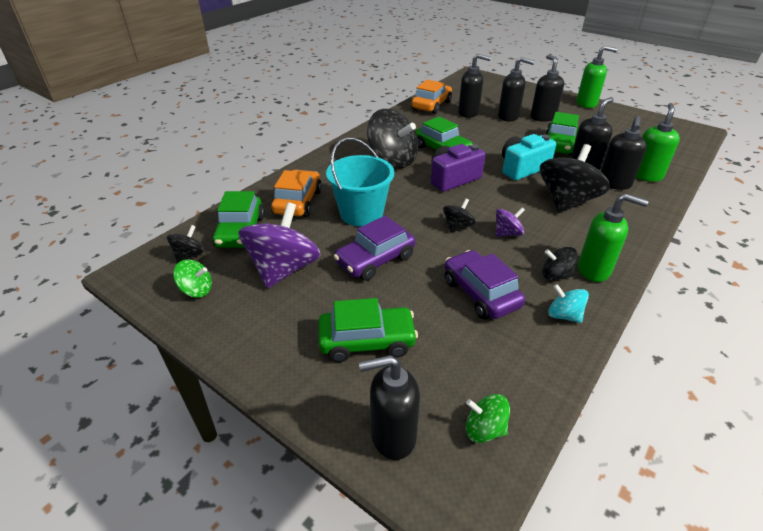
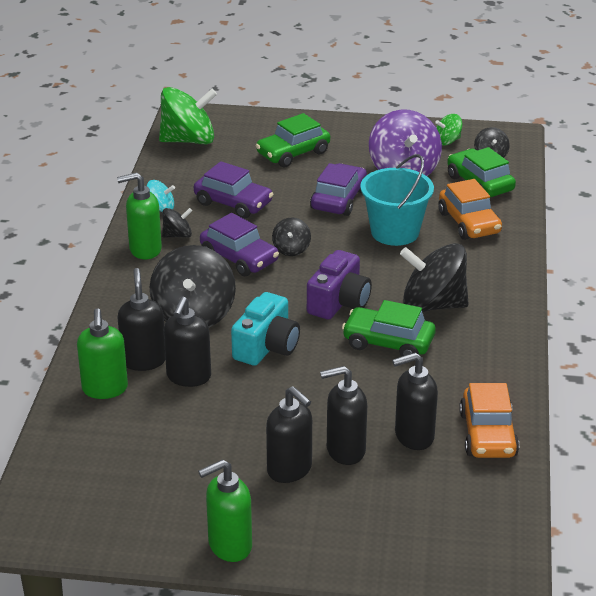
camera: 150 degrees right, 5 degrees down
black soap dispenser [359,355,420,460] -> none
green spinning top [466,394,510,443] -> green spinning top [159,87,217,144], size x2.06
purple spinning top [496,207,525,237] -> purple car [200,213,279,276]
green car [546,112,579,156] -> none

